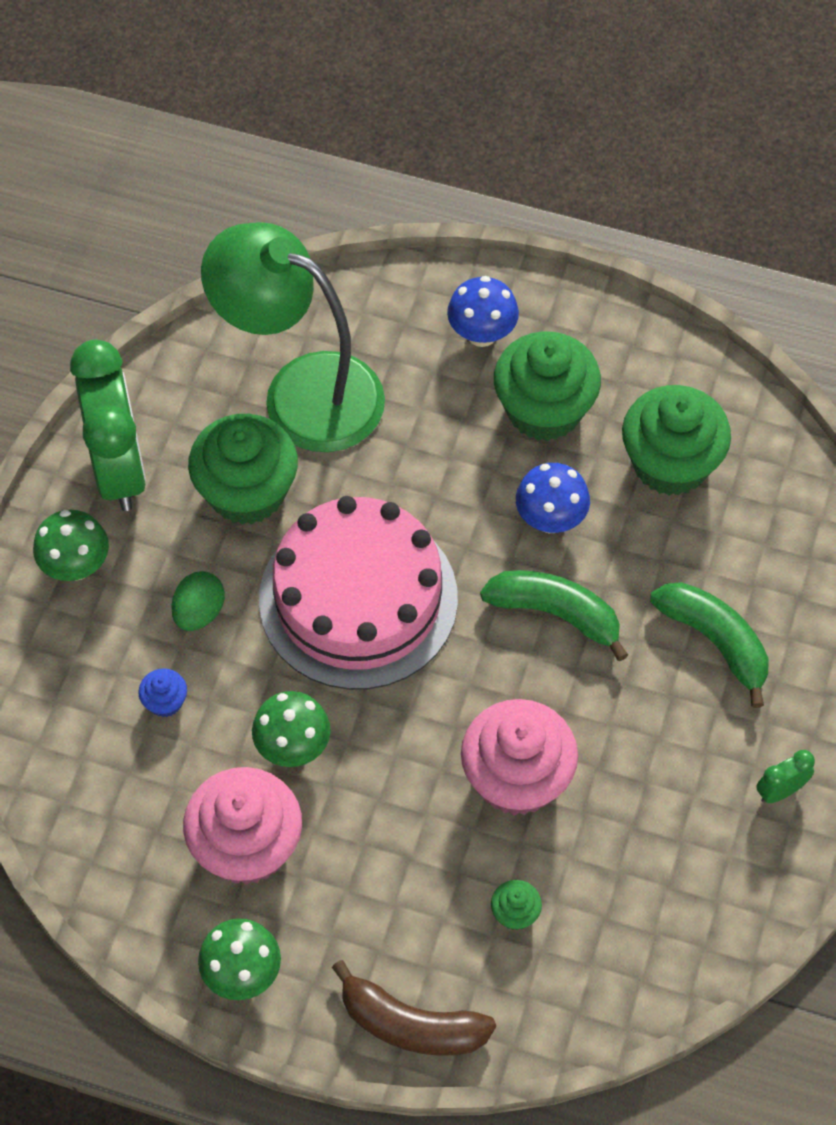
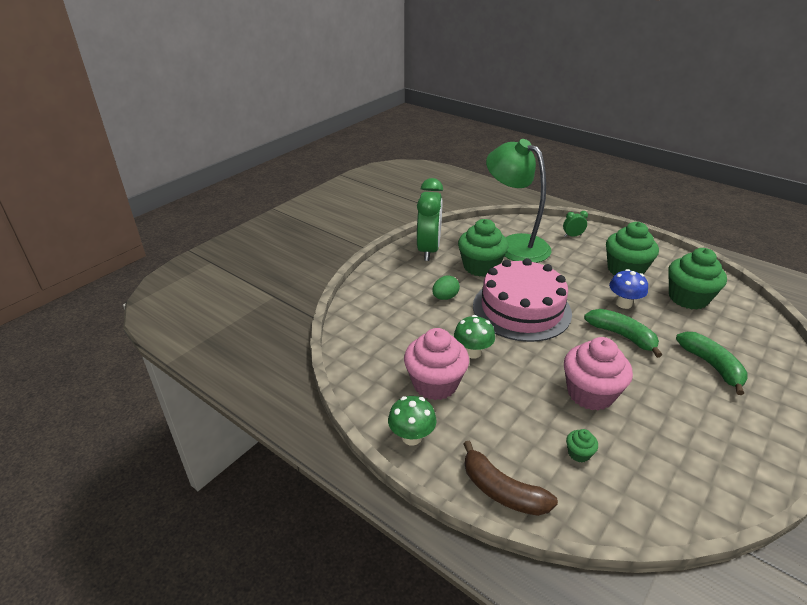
camera: 20 degrees right, 25 degrees down
green mushroom [33,510,109,581] -> none
blue cupcake [138,668,187,717] -> none
blue mushroom [447,276,519,347] -> none
green clock [756,750,815,803] -> green clock moved to [563,211,588,237]

